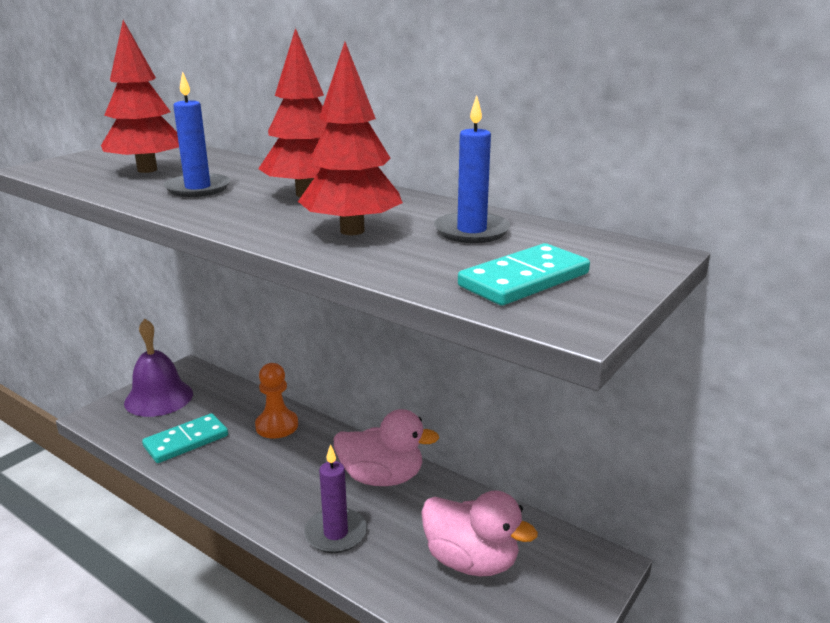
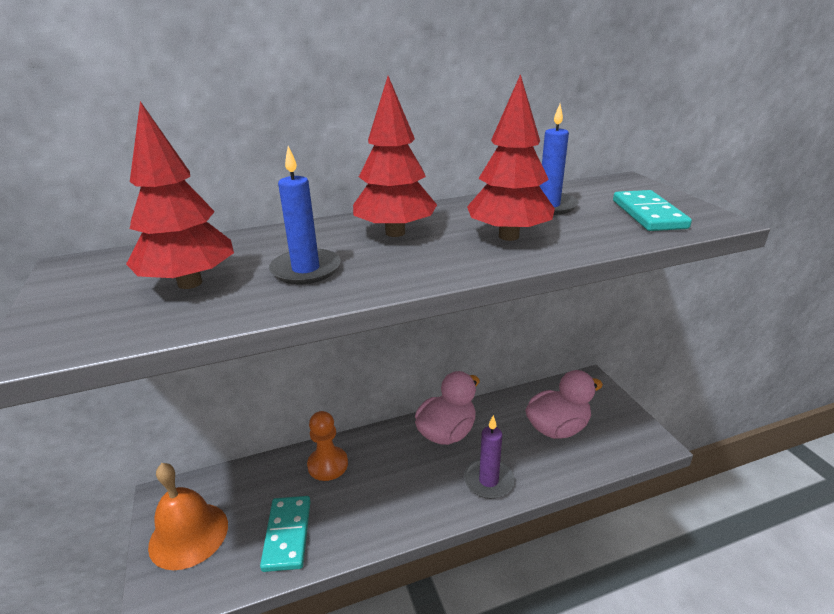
camera: 55 degrees left, 5 degrees up
purple bell [124,319,193,417] -> orange bell [148,463,228,570]

